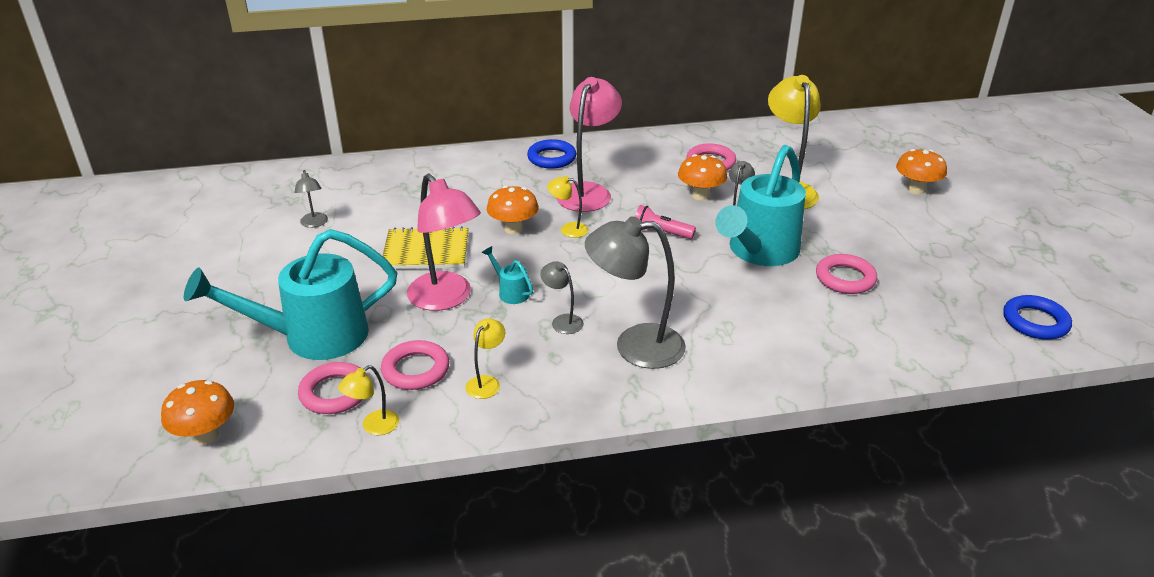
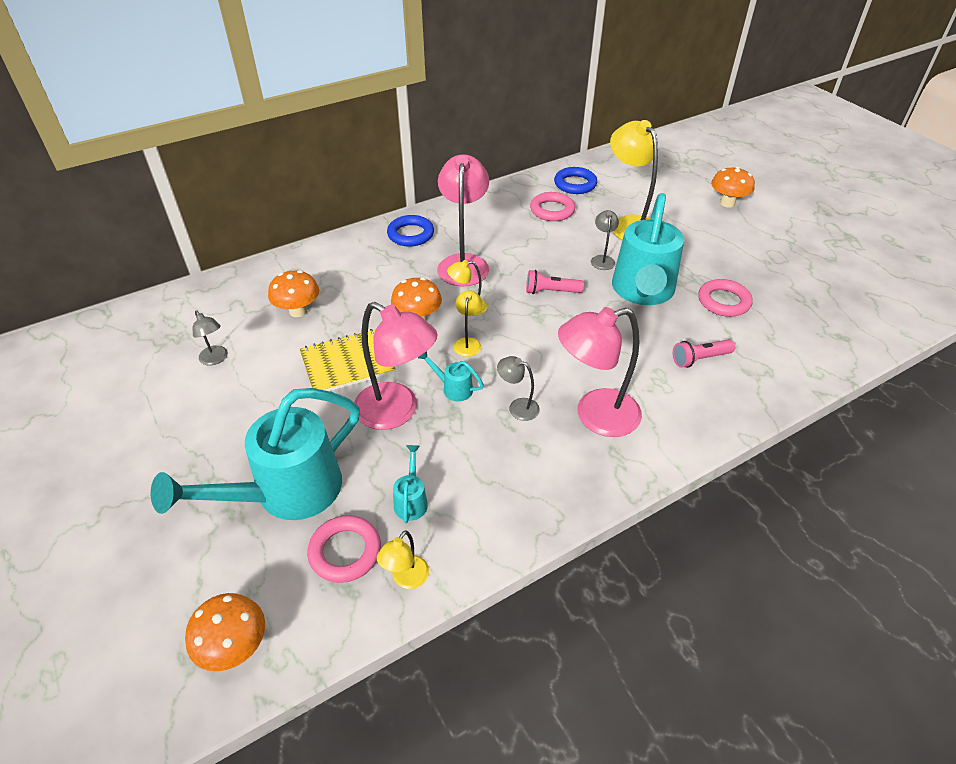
camera: 20 degrees left, 10 degrees up
pink ring [381,340,449,390] -> turquoise watering can [393,445,428,523]
yellow lamp [465,318,506,399] -> yellow lamp moved to [454,290,482,357]
grey lamp [585,216,686,369] -> pink lamp [558,307,642,437]
orange mushroom [678,154,727,200] -> orange mushroom moved to [268,270,319,317]
blue ring [1003,295,1072,340] -> blue ring moved to [554,167,597,194]
none -> pink flashlight [673,339,736,368]

